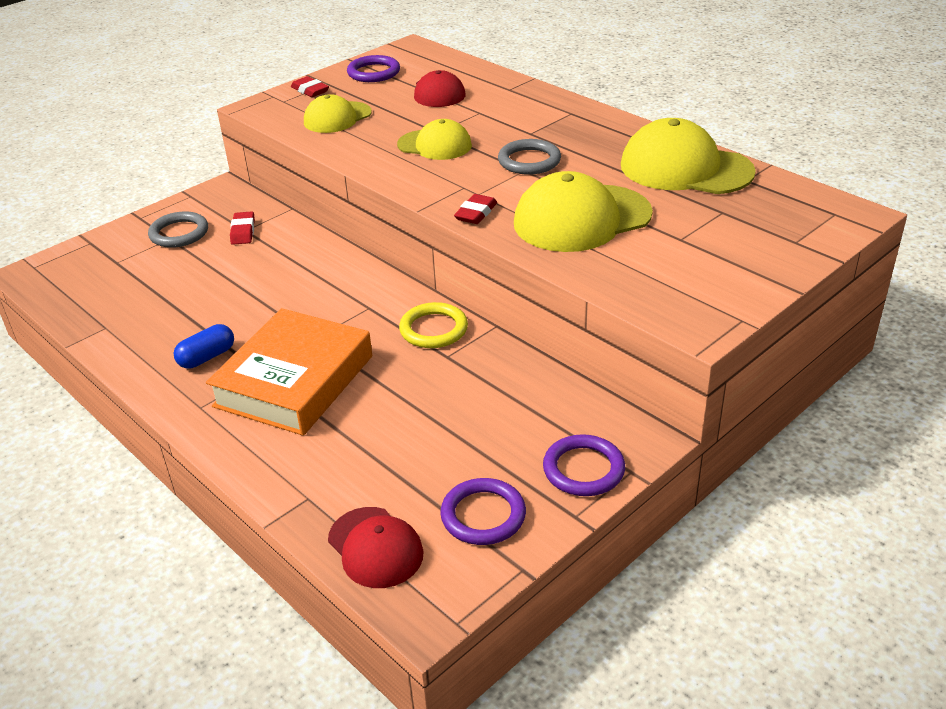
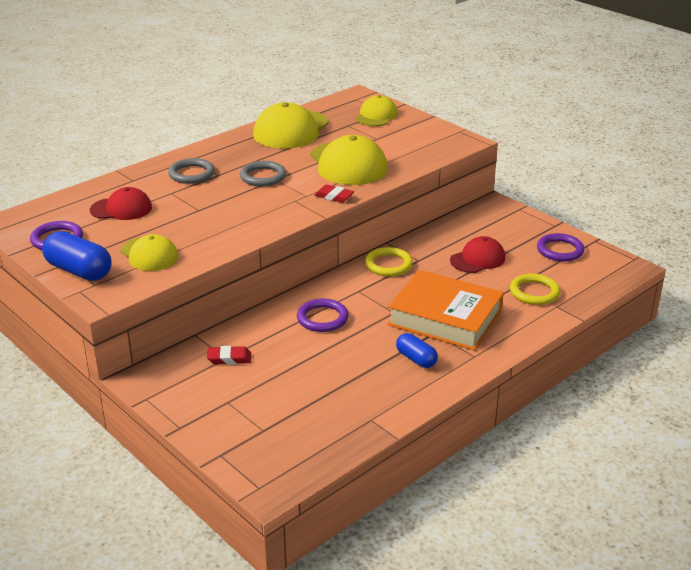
camera: 90 degrees left, 5 degrees down
grey ring [148,211,208,248] -> grey ring moved to [168,158,215,184]
red eraser [291,76,329,97] -> blue capsule [42,231,111,281]
red cap [328,507,424,588] -> red cap moved to [450,236,505,273]
yellow cap [397,119,472,160] -> yellow cap moved to [356,95,398,126]
purple ring [543,434,625,496] -> purple ring moved to [297,298,349,332]
none -> yellow ring [510,274,560,305]

